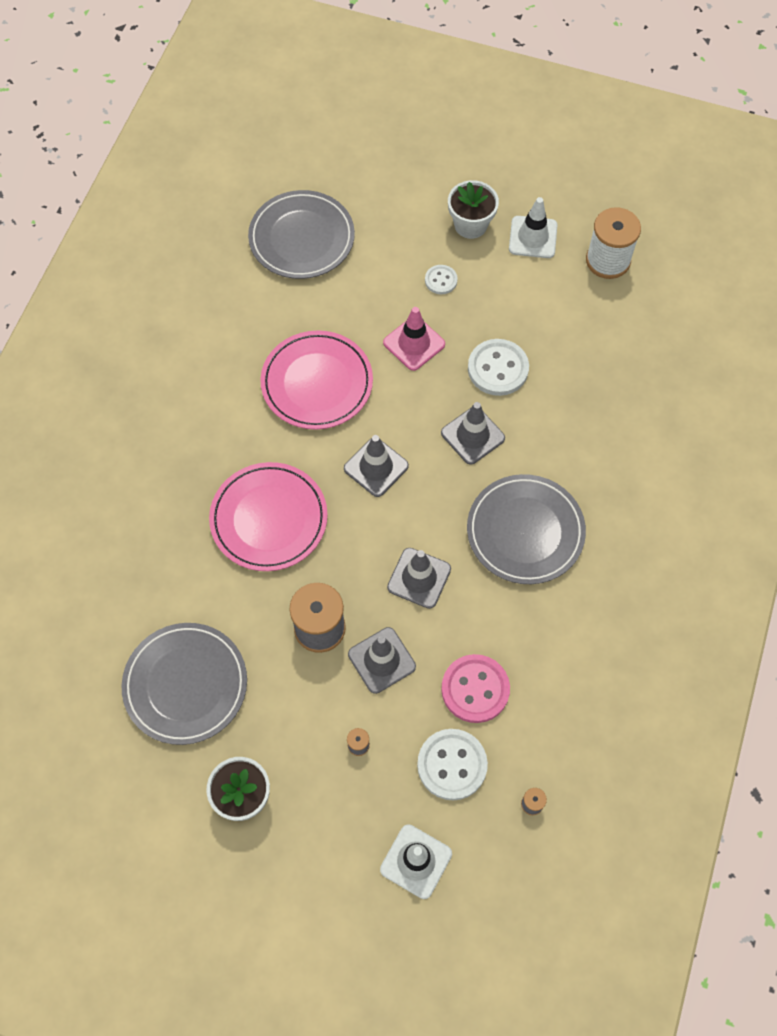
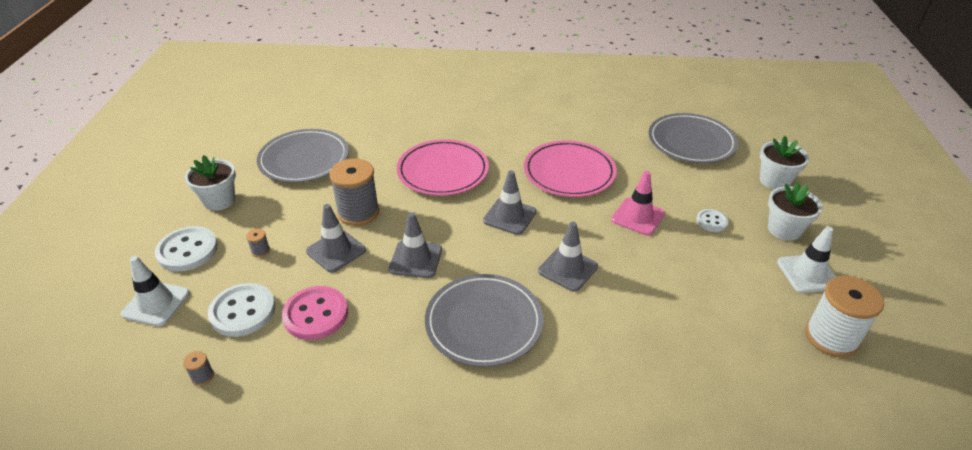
camera: 75 degrees right, 25 degrees down
white button [468,339,529,396] -> white button moved to [155,226,218,272]
none -> white flower pot [760,136,809,190]

